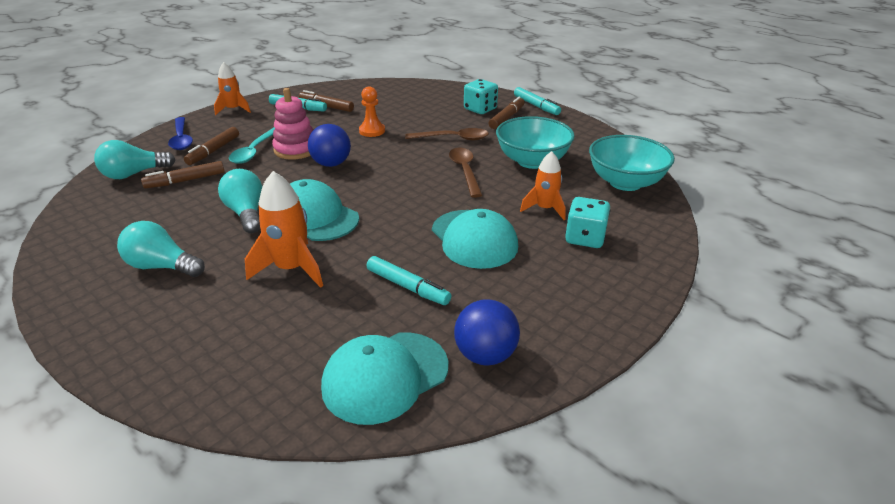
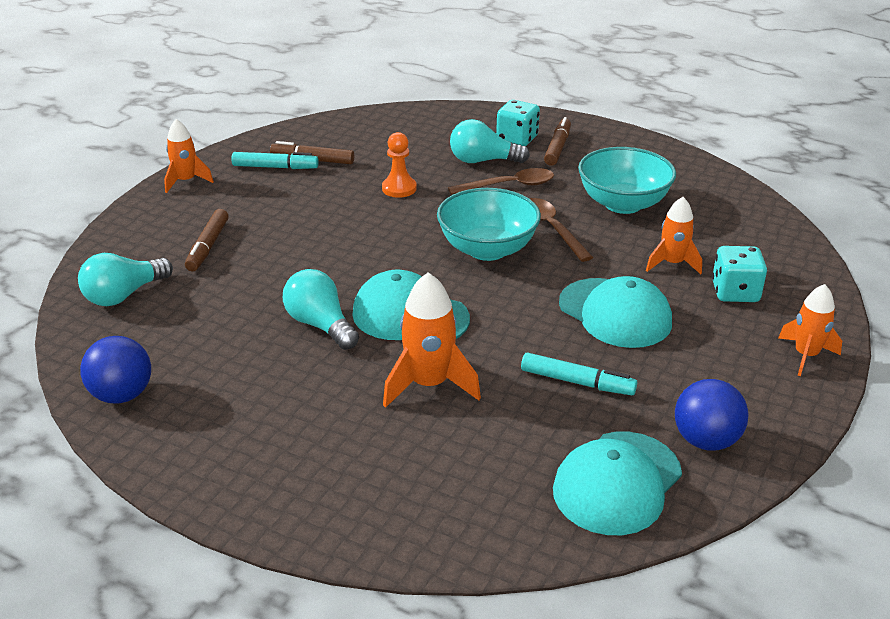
camera: 15 degrees left, 0 degrees up
turquoise light bulb [117,221,205,277] -> turquoise light bulb moved to [450,119,530,163]
brown marker [141,161,225,189] -> none
blue spoon [168,117,193,150] -> none
turquoise spoon [229,128,275,164] -> none
pink stacking toy [272,88,313,160] -> none
blue ball [308,124,351,167] -> blue ball moved to [80,336,151,404]
turquoise marker [514,87,561,115] -> none
turquoise bowl [589,135,675,191] -> turquoise bowl moved to [437,188,541,261]
none -> orange rocket [778,284,842,376]

